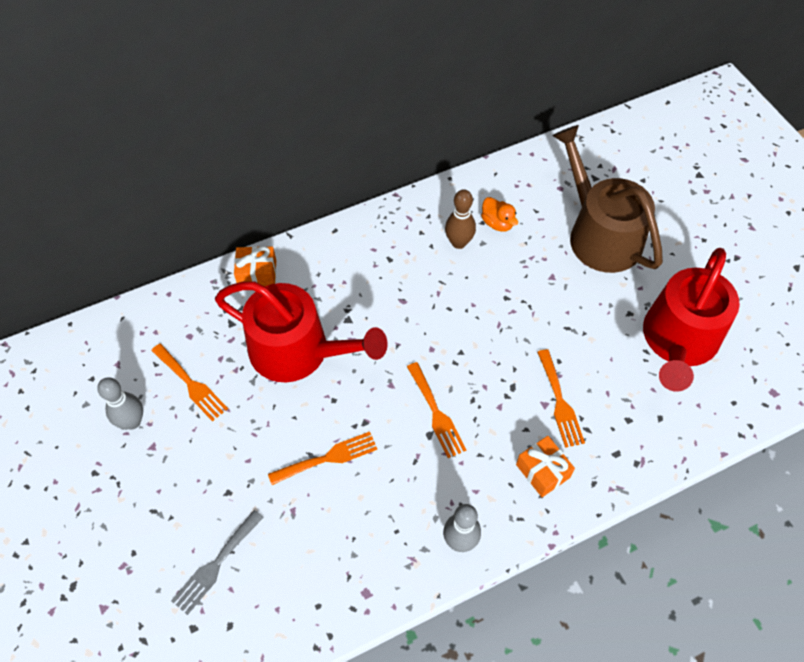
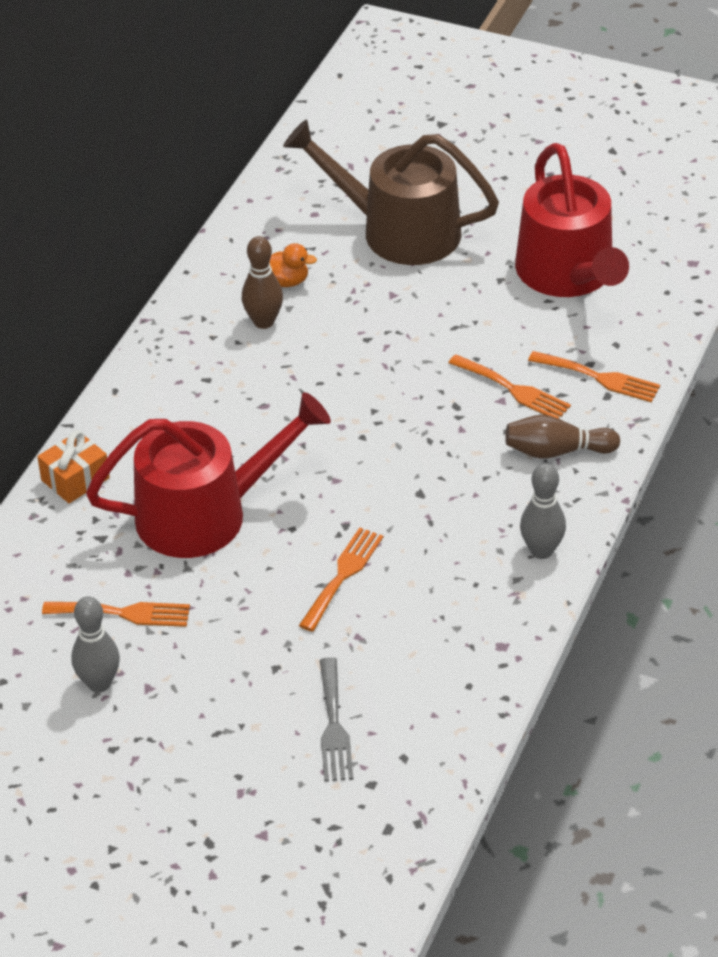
camera: 40 degrees left, 15 degrees down
orange fork [407,362,466,458] -> orange fork moved to [528,351,660,402]
orange gift [516,436,575,497] -> brown bowling pin [505,415,620,459]

